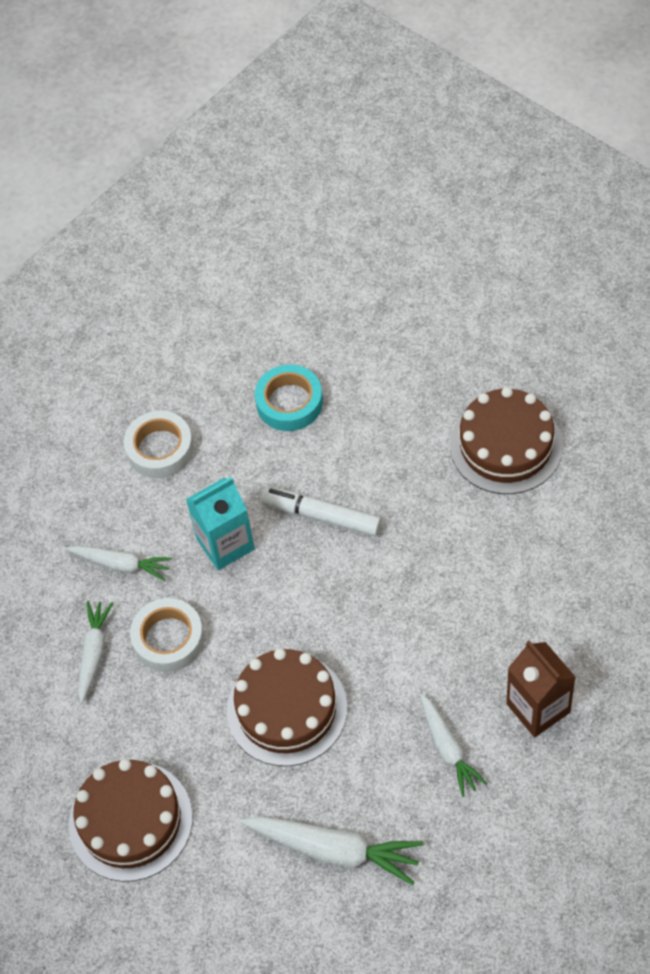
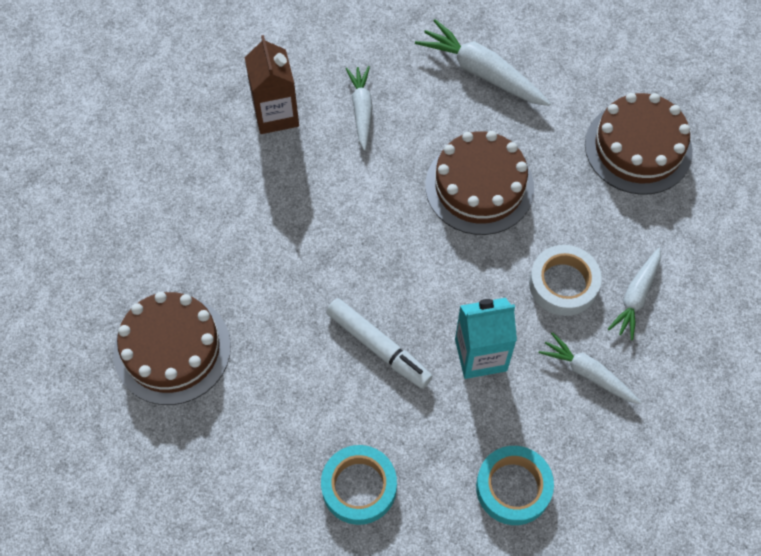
camera: 165 degrees left, 5 degrees up
white tape [124,411,194,478] -> turquoise tape [476,446,554,525]

